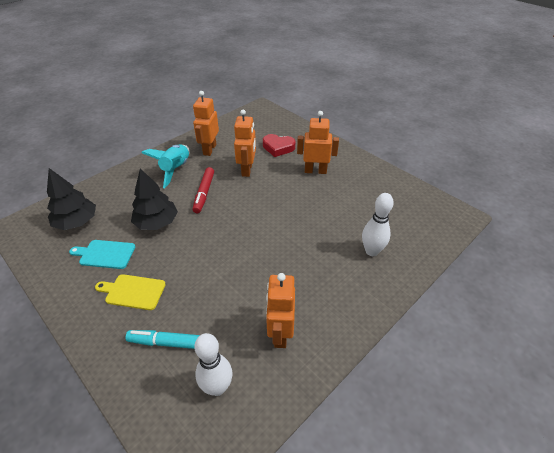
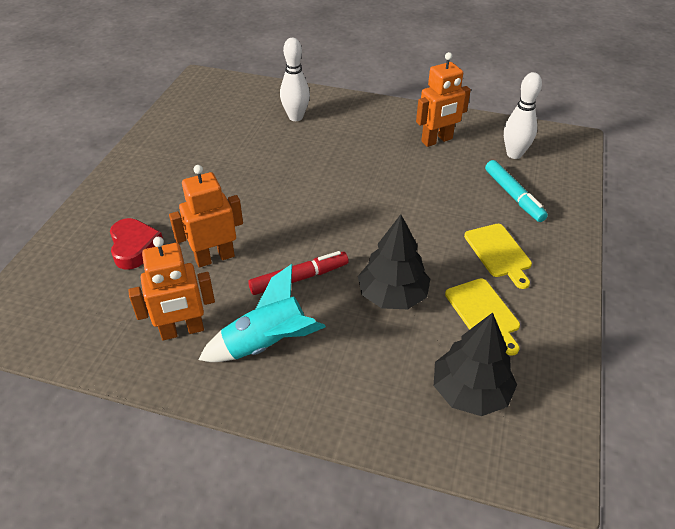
camera: 120 degrees left, 0 degrees up
turquoise cutting board [69,240,135,269] -> yellow cutting board [445,278,520,356]
orange robot [297,111,339,174] -> none

